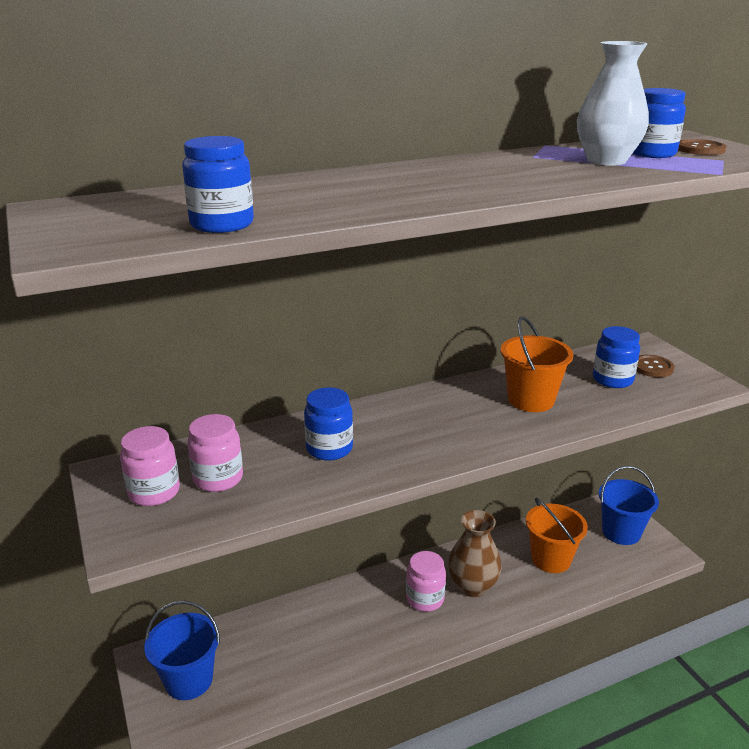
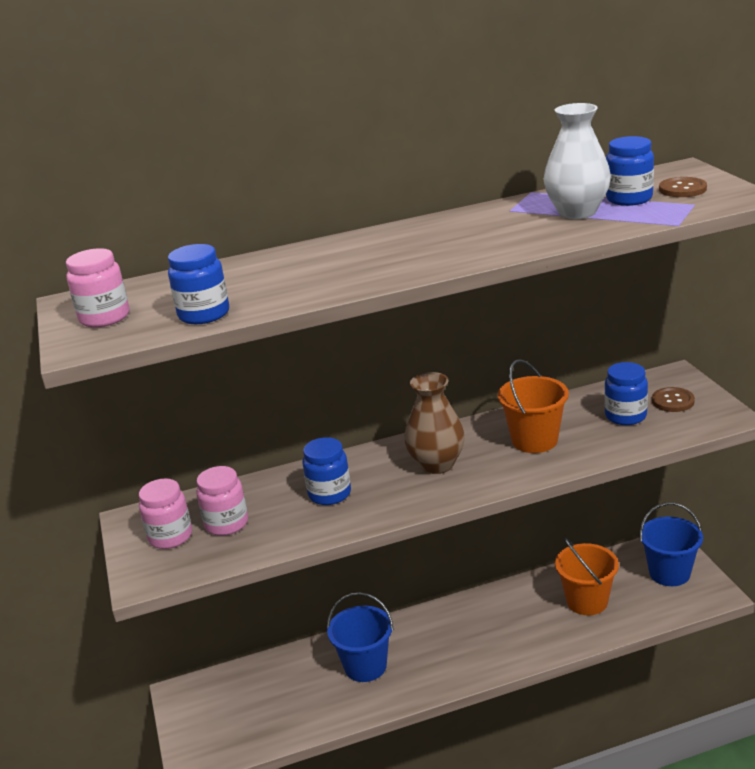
camera: 10 degrees right, 0 degrees up
blue bucket [144,601,220,700] -> blue bucket moved to [327,592,394,682]
pink jar [406,551,446,612] -> pink jar moved to [66,248,129,328]
brown vase [448,510,502,597] -> brown vase moved to [404,372,465,474]

